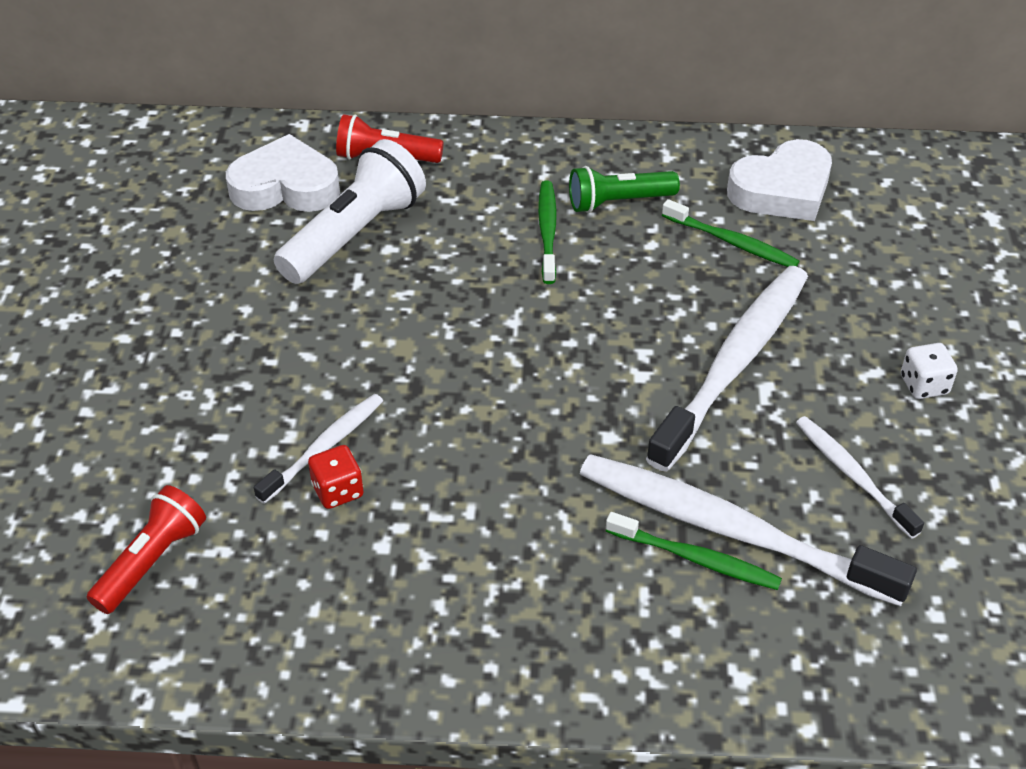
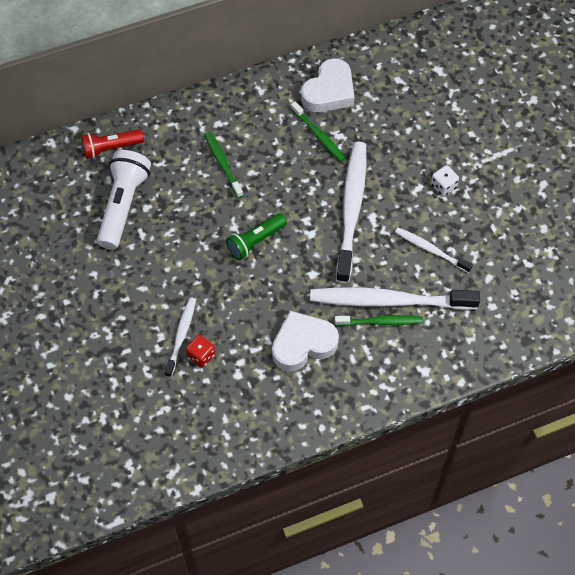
camera: 25 degrees left, 15 degrees up
red flashlight [87,485,206,614] -> none
white heart [226,134,340,212] -> white heart moved to [272,311,339,372]
green flashlight [569,166,680,213] -> green flashlight moved to [226,213,287,260]
green toothbrush [662,199,799,267] -> green toothbrush turned 45 degrees clockwise [291,101,345,162]

